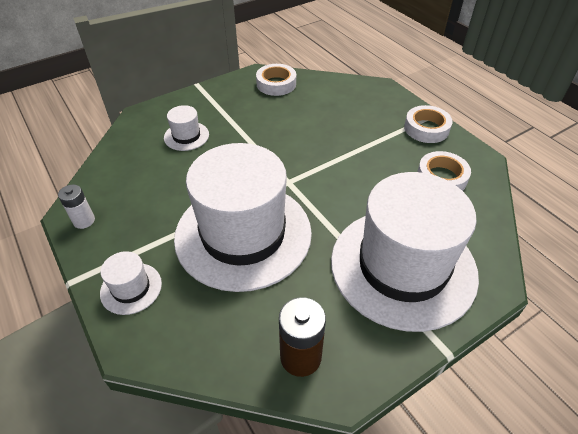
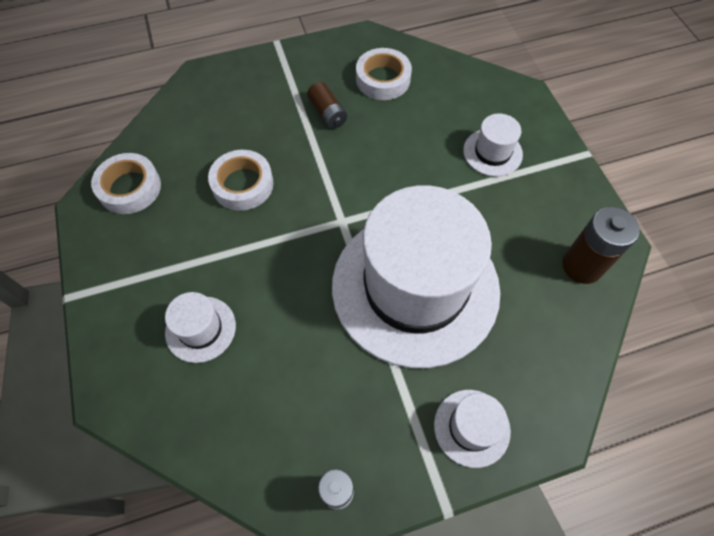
camera: 75 degrees left, 15 degrees up
white hat [331,172,479,332] -> white hat [463,113,523,177], size x0.40
white tape [404,105,453,143] -> white tape moved to [208,150,274,211]
none -> brown battery [307,82,347,129]

